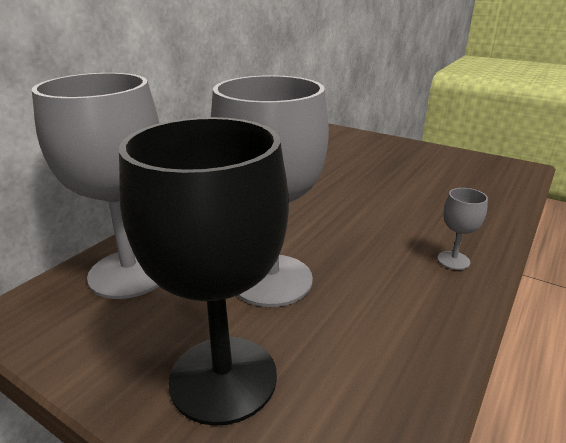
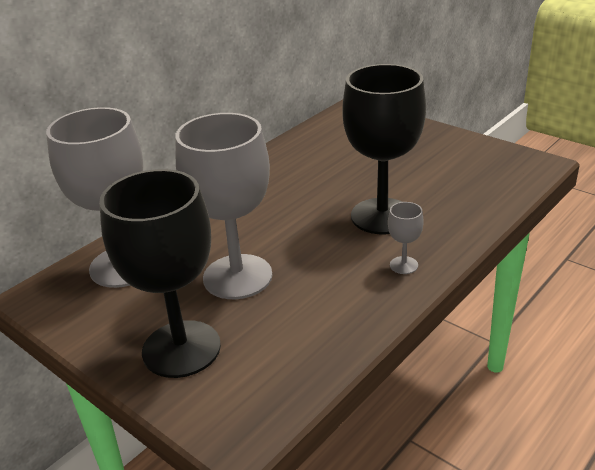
camera: 10 degrees right, 5 degrees up
none -> black goblet [342,64,426,234]

